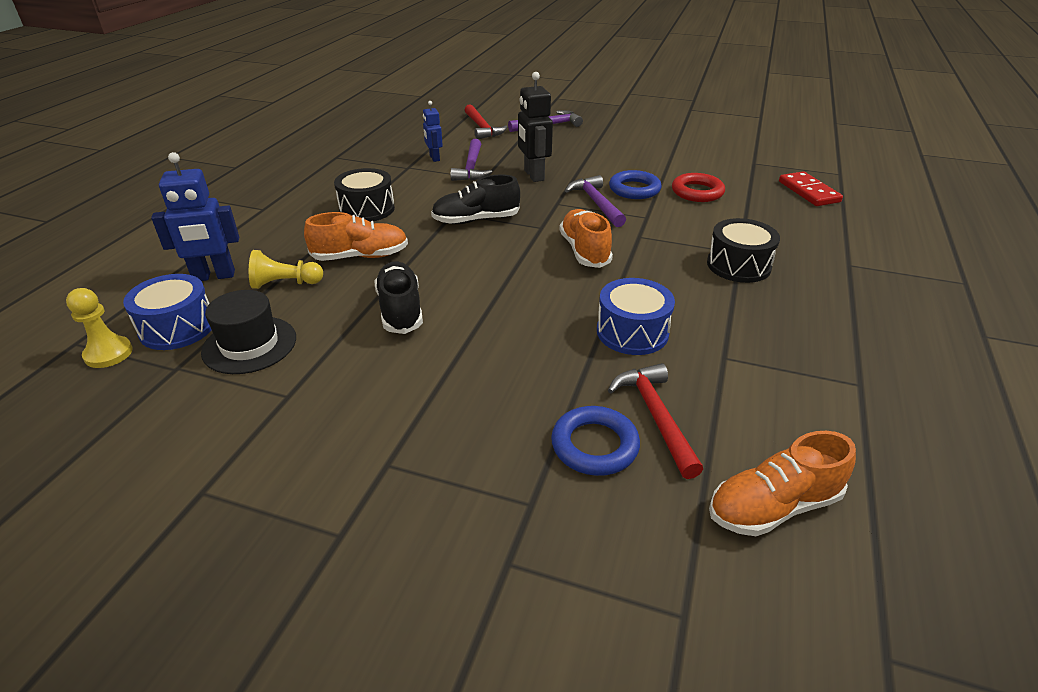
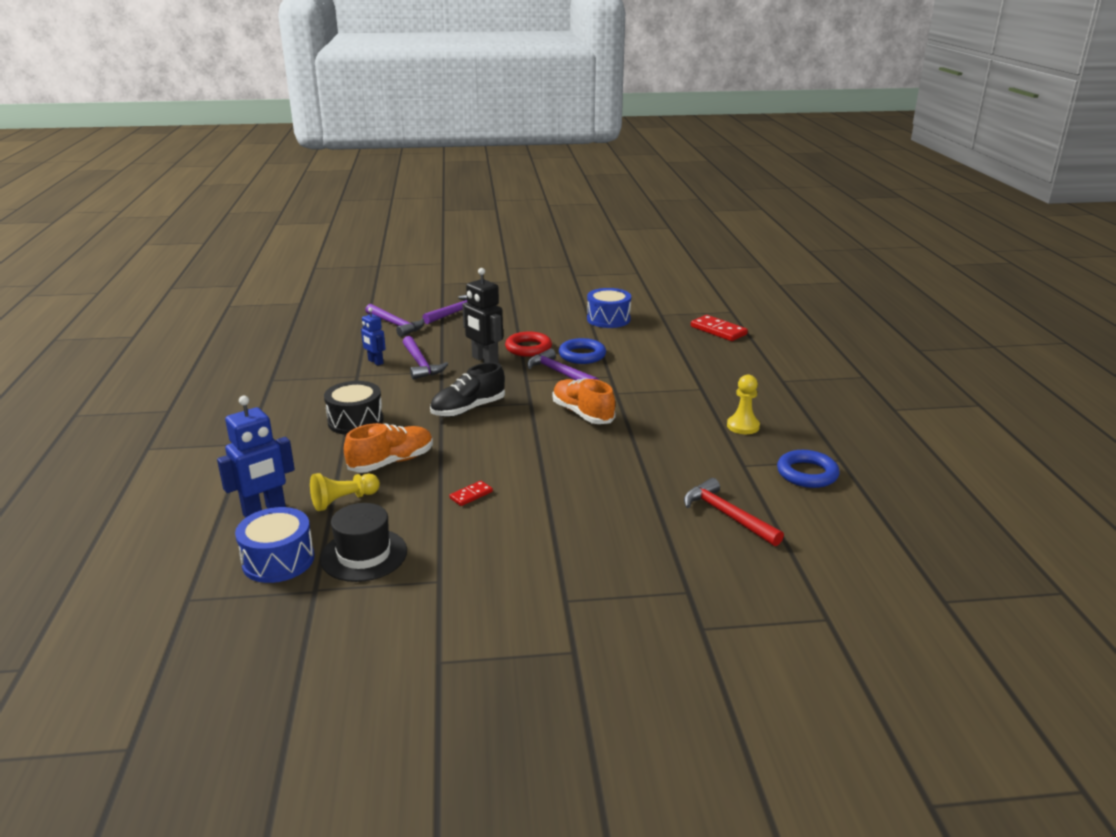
camera: 25 degrees left, 10 degrees down
yellow pawn [66,288,133,368] -> yellow pawn moved to [727,375,760,434]
black shoe [375,262,423,334] -> red domino [449,481,493,506]
red hammer [465,104,507,139] -> purple hammer [365,304,425,337]
blue ring [551,406,640,476] -> blue ring moved to [777,450,840,488]
blue drum [597,278,675,355] -> blue drum moved to [587,288,631,328]
red ring [672,173,725,202] -> red ring moved to [505,332,552,357]
black drum [707,218,780,283] -> none
orange shoe [709,431,856,536] -> none

